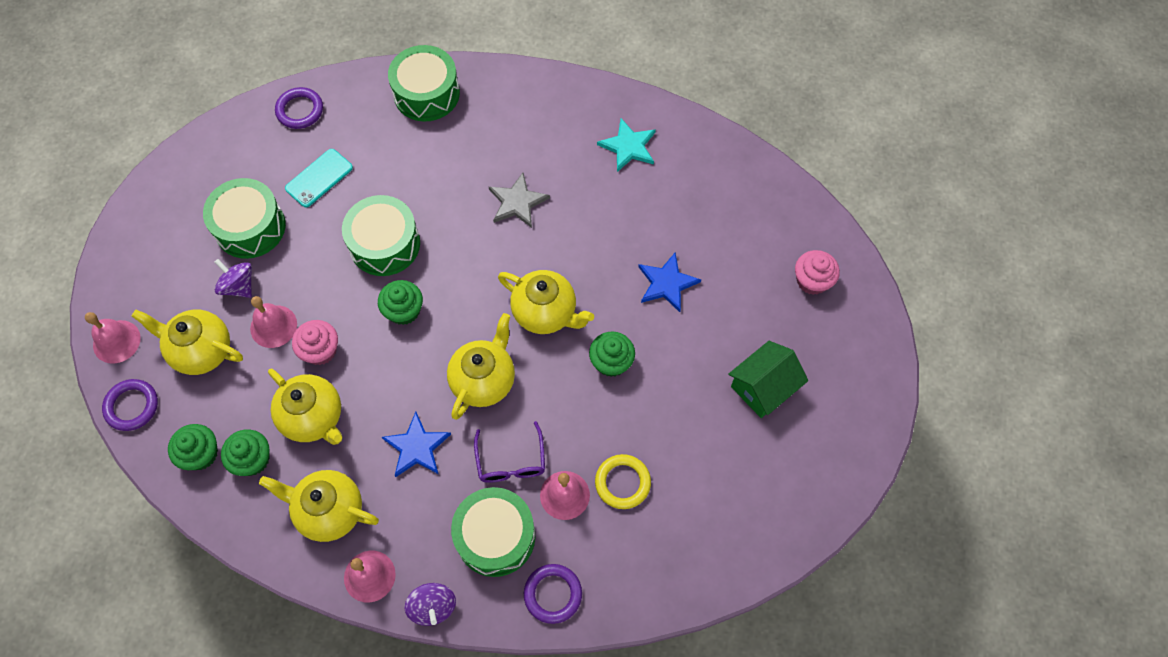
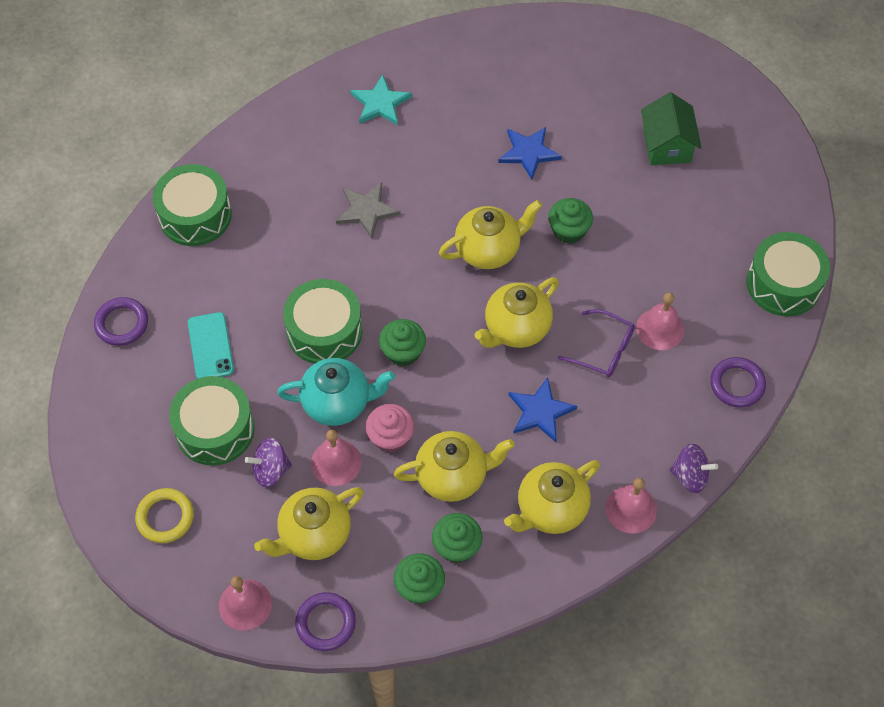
camera: 55 degrees left, 5 degrees down
yellow teapot [447,313,515,420] -> yellow teapot turned 105 degrees counterclockwise [475,277,559,348]
green drum [451,487,535,577] -> green drum moved to [746,232,830,316]
yellow ring [595,454,651,509] -> yellow ring moved to [135,488,194,543]
pink cupcake [795,250,840,295] -> none
none -> turquoise teapot [277,358,395,426]

